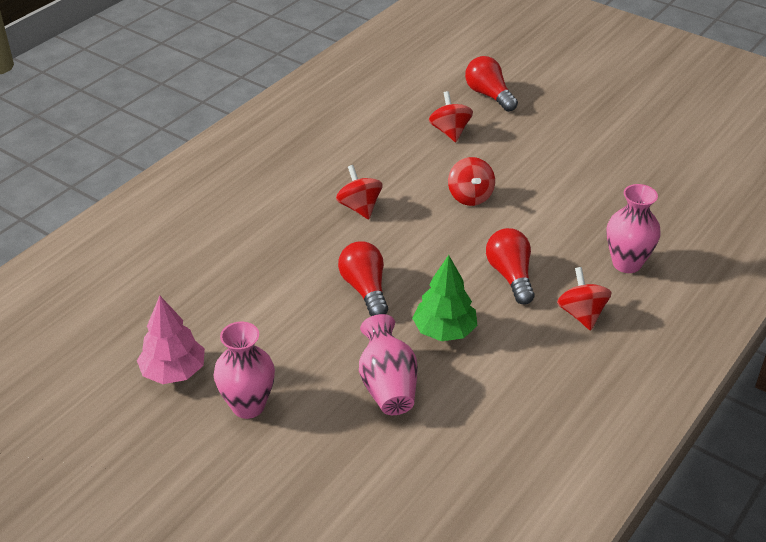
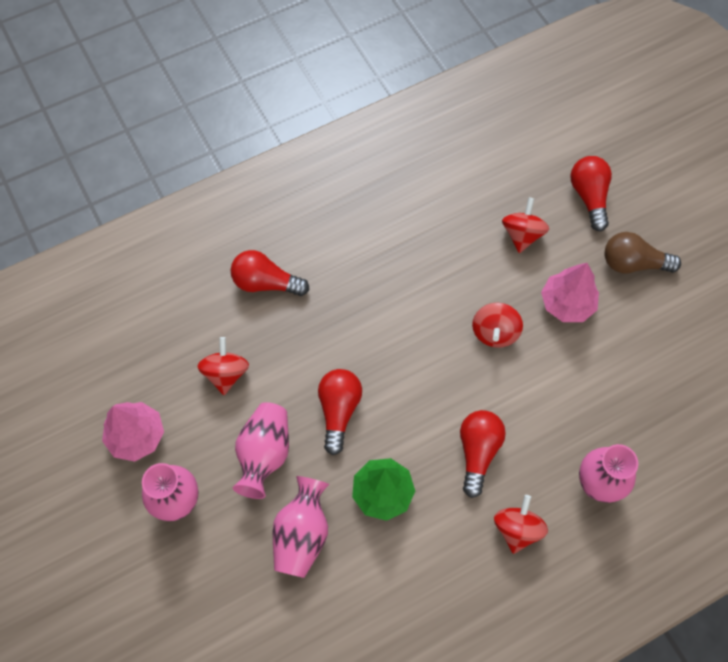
camera: 25 degrees right, 25 degrees up
red spinning top [336,165,382,220] -> red spinning top moved to [197,337,249,395]
none -> red light bulb [231,250,309,296]
none -> pink vase [233,402,289,499]
none -> pink tree [541,263,599,322]
none -> brown light bulb [605,232,681,273]

